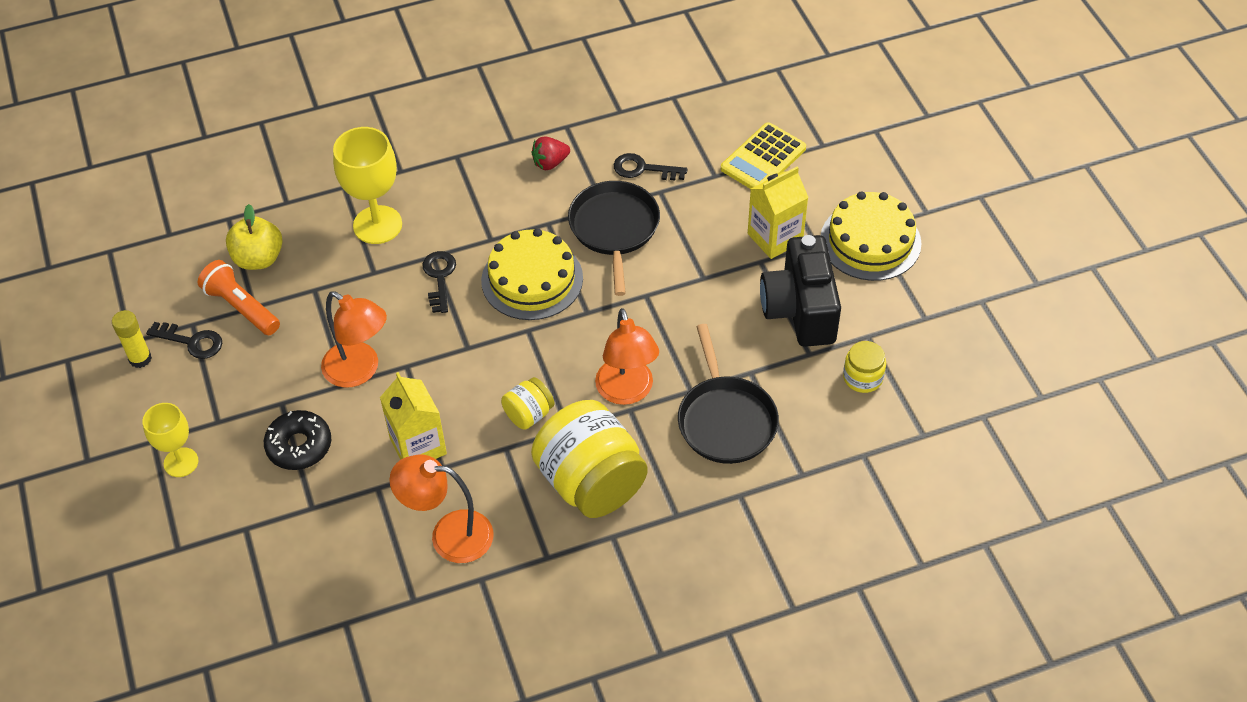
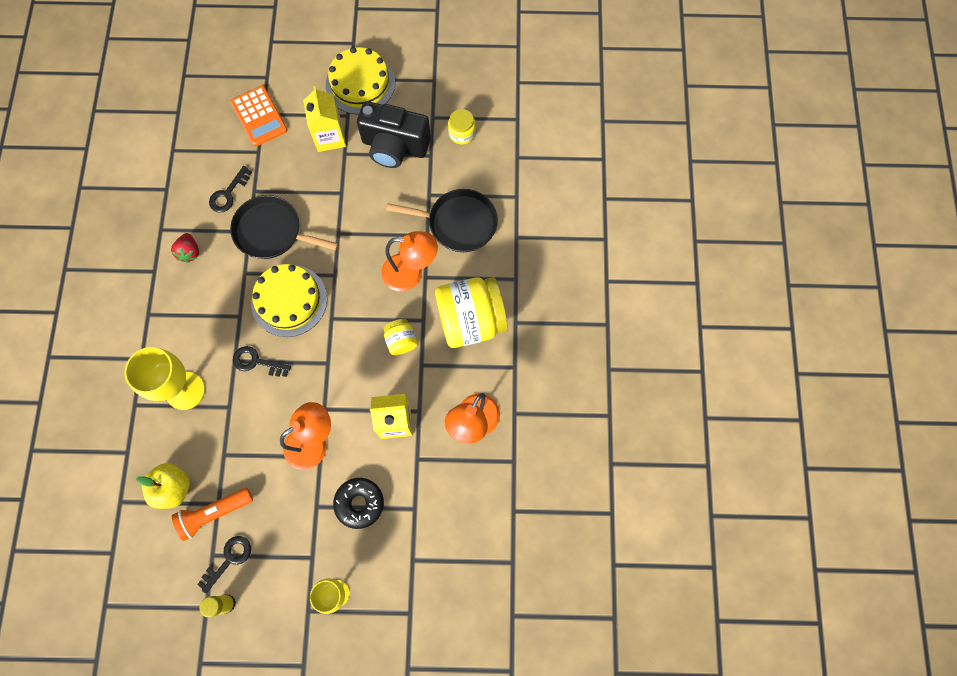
camera: 70 degrees left, 20 degrees up
yellow calculator [721,122,806,189] -> orange calculator [231,86,287,146]

